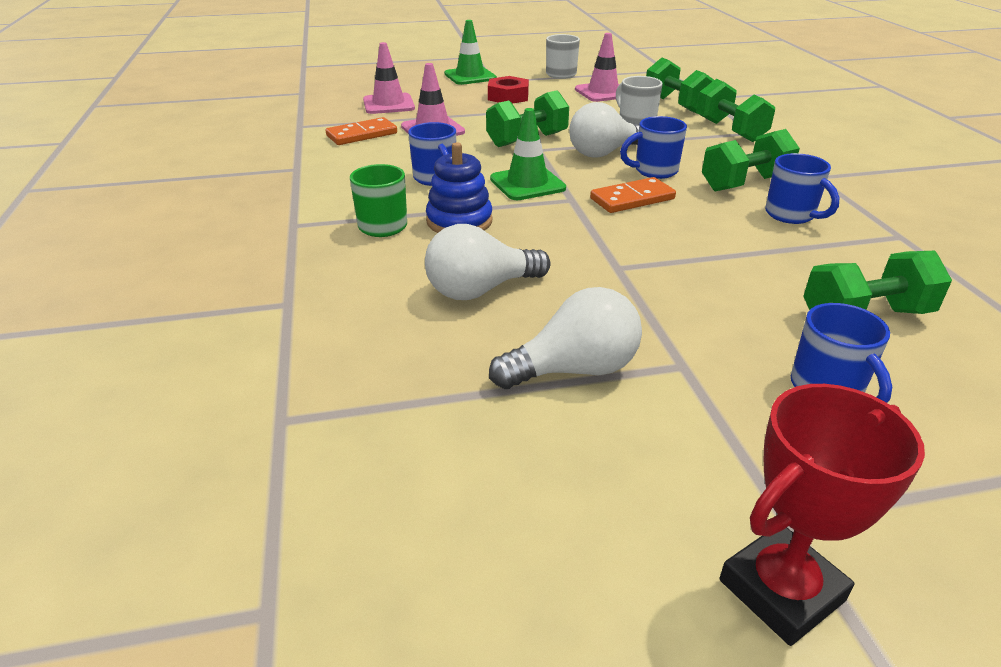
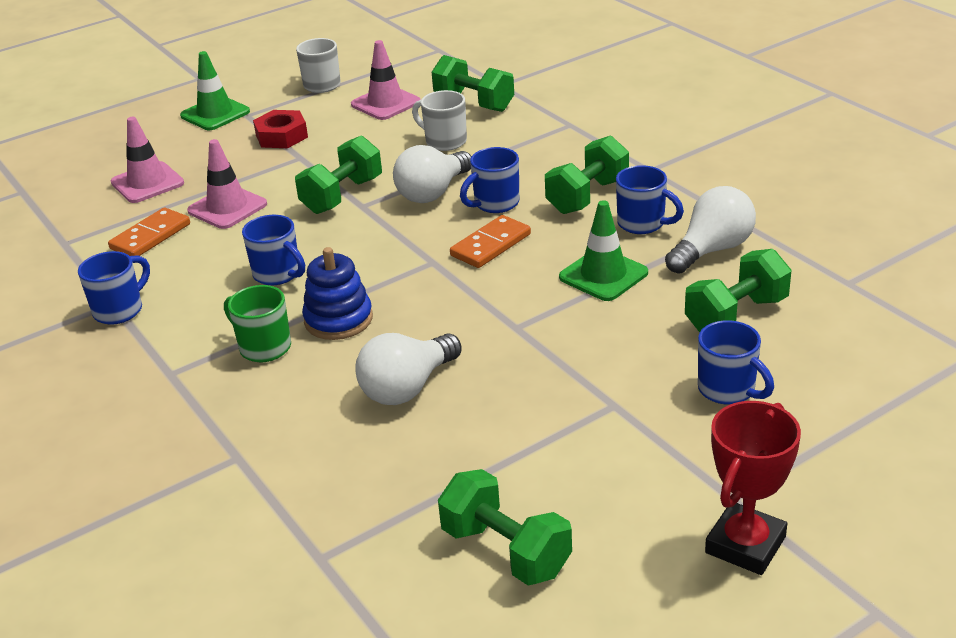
camera: 20 degrees left, 0 degrees up
white light bulb [489,287,642,389] -> white light bulb moved to [665,186,756,274]
green traffic cone [490,108,566,200] -> green traffic cone moved to [559,200,648,301]
green dumbbell [696,79,775,142] -> green dumbbell moved to [438,469,572,585]
none -> blue mug [78,251,150,325]

